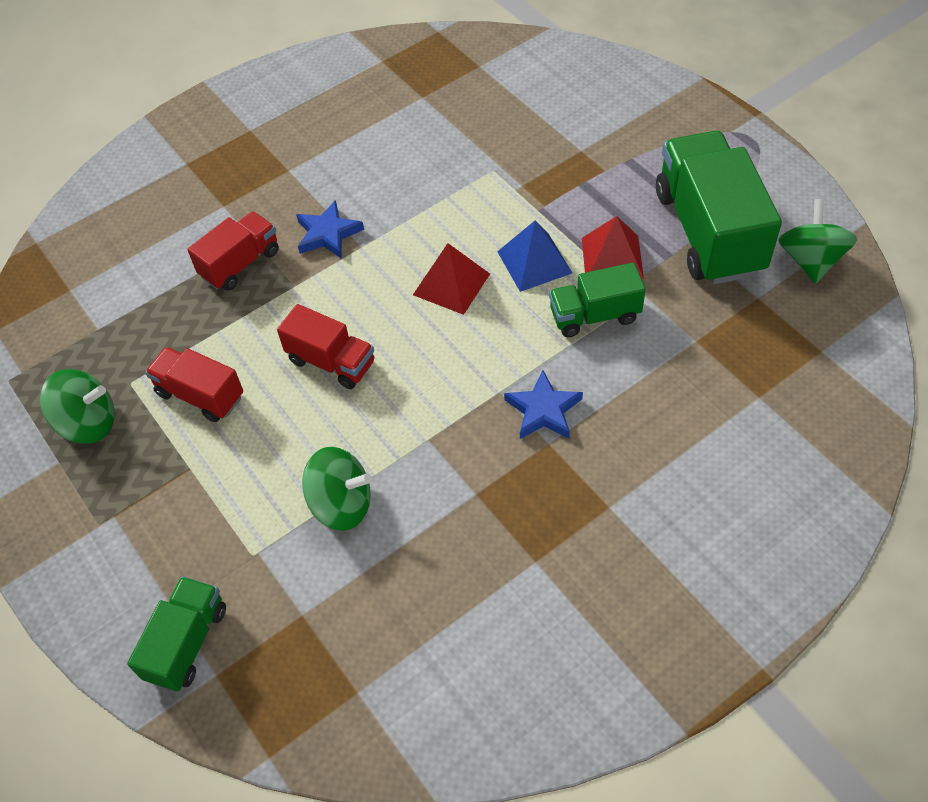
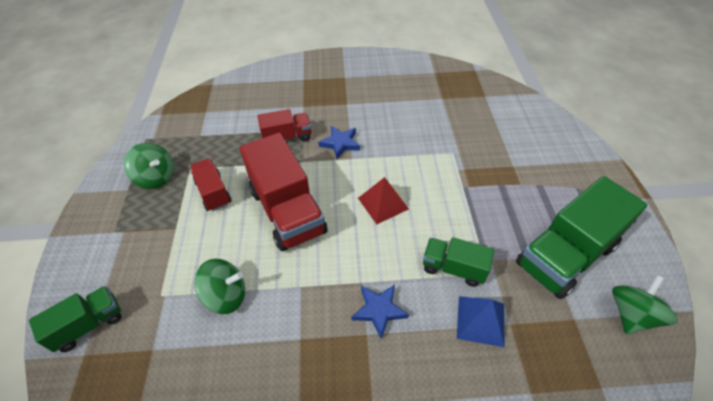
camera: 30 degrees right, 5 degrees down
red truck [277,304,374,389] -> red truck [240,133,327,251], size x1.84
green spinning top [302,447,372,531] -> green spinning top turned 45 degrees counterclockwise [194,259,245,314]
blue pyramid [497,221,572,292] -> blue pyramid moved to [457,296,505,347]
red pyramid [582,216,644,279] -> none
green truck [656,131,782,284] -> green truck turned 150 degrees counterclockwise [516,176,647,299]

